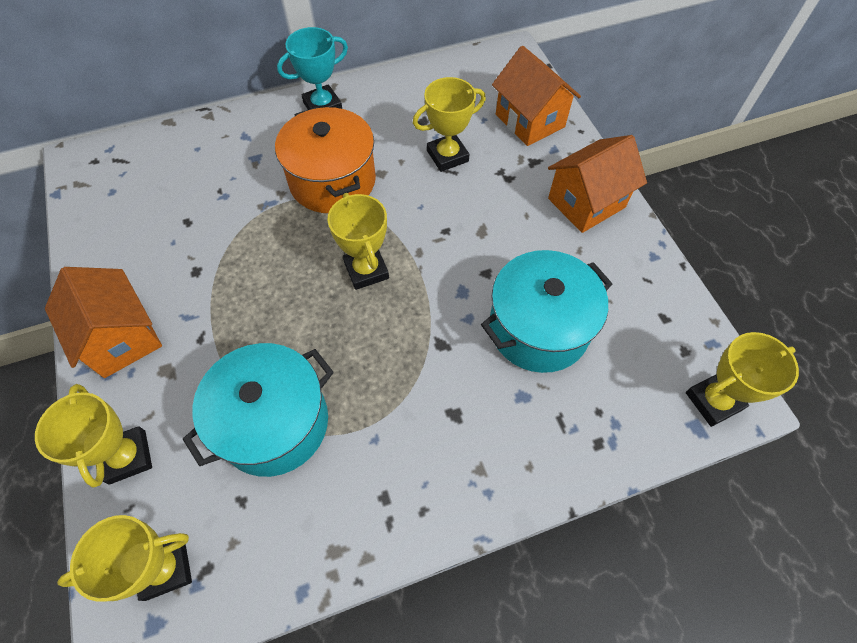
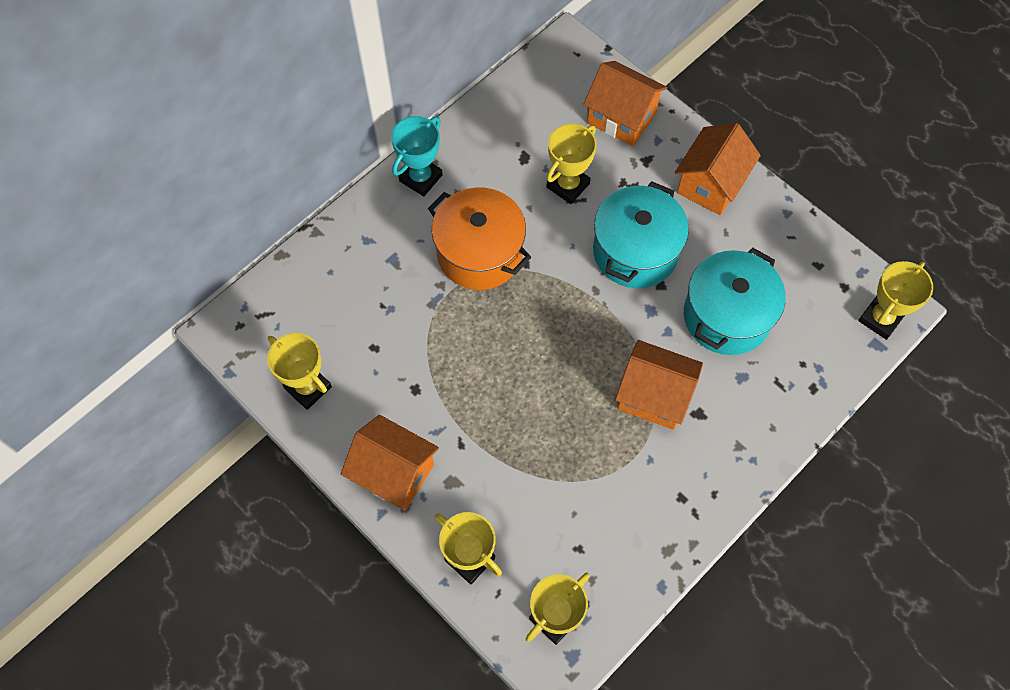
camera: 25 degrees left, 5 degrees up
turquoise pot [183,343,334,477] -> turquoise pot moved to [593,181,689,288]
yellow trophy [328,193,389,290] -> yellow trophy moved to [267,333,332,410]
none -> orange house [615,340,703,430]

